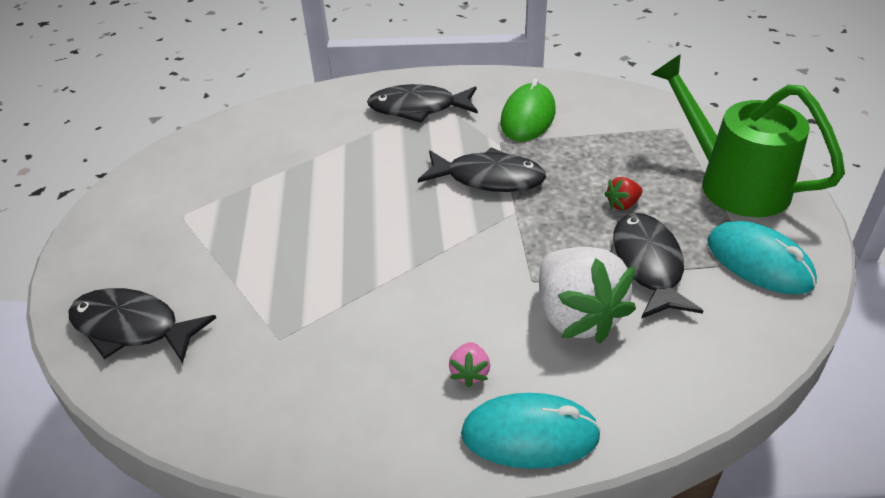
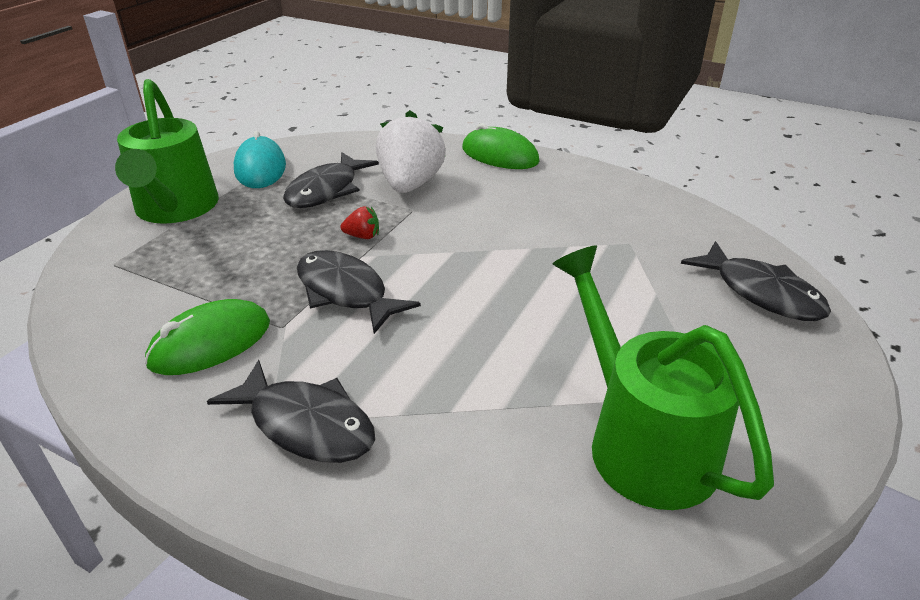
camera: 150 degrees left, 5 degrees down
pink strawberry [449,342,490,387] -> none
turquoise mouse [461,393,601,469] -> green mouse [462,123,540,169]
red strawberry [604,177,643,210] -> red strawberry moved to [341,207,379,239]
none -> green watering can [552,246,774,510]

